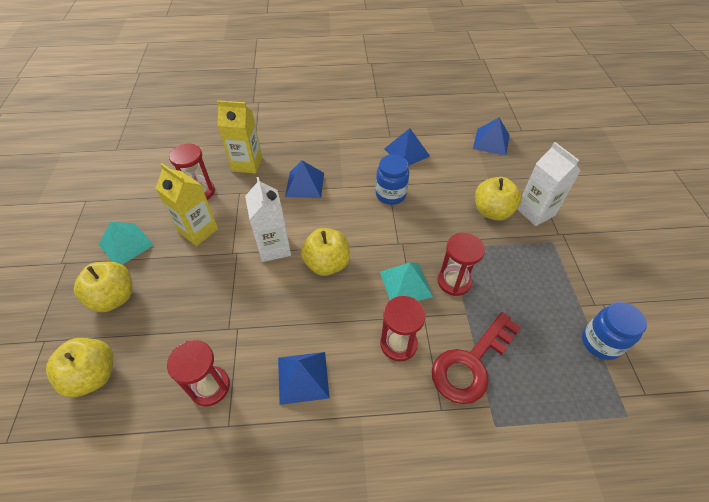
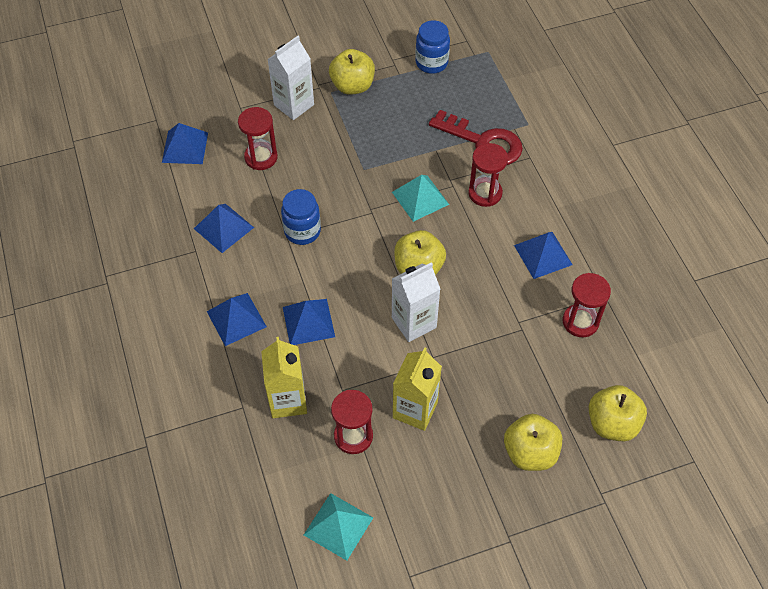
camera: 105 degrees left, 5 degrees up
turquoise pyramid [99,222,154,265] -> turquoise pyramid moved to [304,493,373,561]
red hourglass [437,233,485,296] -> red hourglass moved to [238,107,278,170]
yellow apple [475,177,522,221] -> yellow apple moved to [329,49,375,95]
none -> blue pyramid [207,293,267,346]

